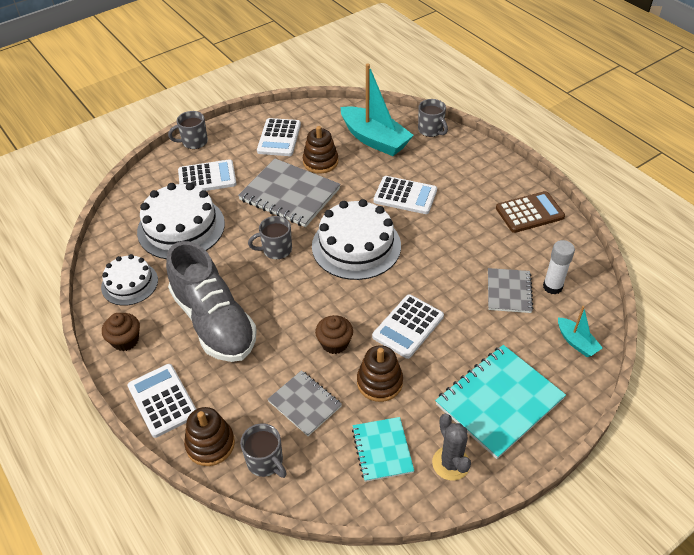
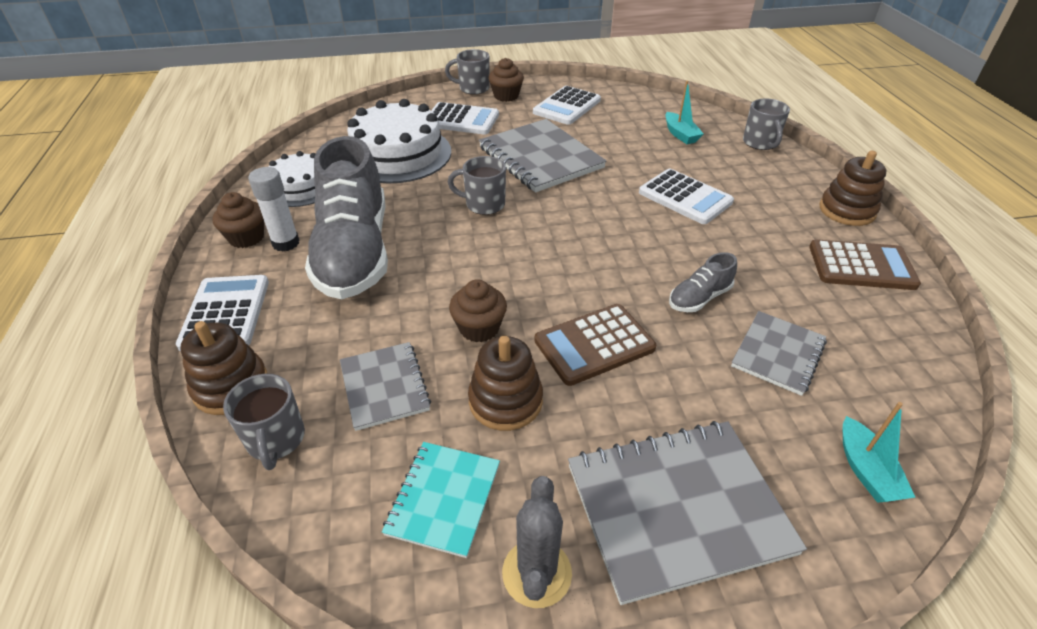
camera: 25 degrees right, 5 degrees down
brown stacking toy [303,126,338,173] -> brown stacking toy moved to [819,151,887,226]
white cake [312,199,401,280] -> none
turquoise boat [341,64,414,156] -> turquoise boat [665,81,704,144], size x0.48
white calculator [372,294,444,359] -> brown calculator [535,304,656,386]
turquoise notebook [435,345,566,459] -> grey notebook [568,421,807,605]
white glue stick [543,240,575,294] -> white glue stick moved to [248,167,299,252]
none -> brown cupcake [488,58,524,102]
none -> grey shoe [669,252,737,312]

